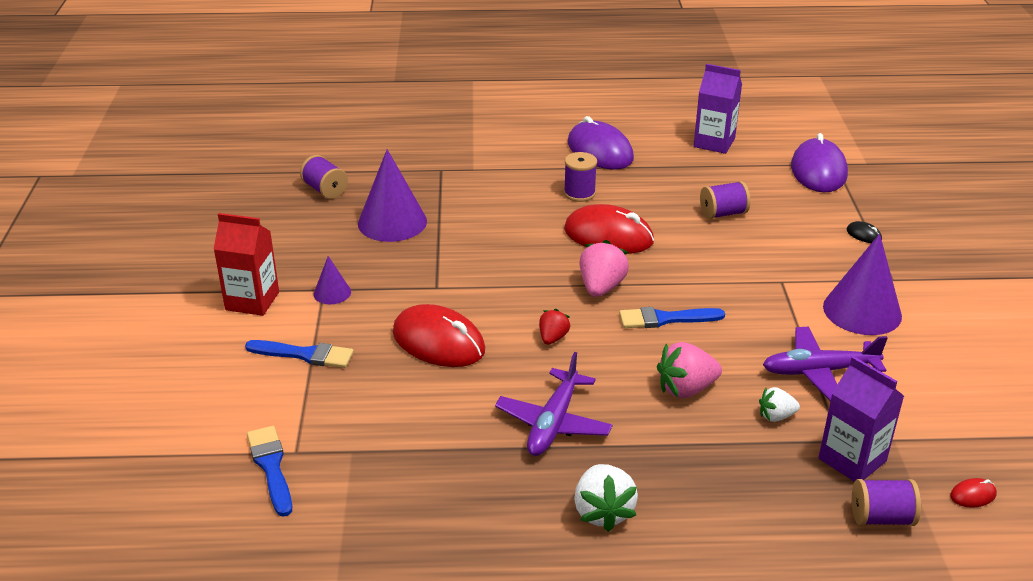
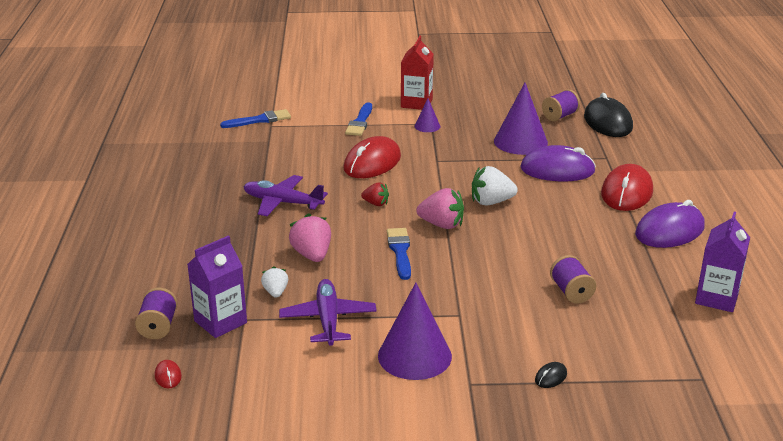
camera: 90 degrees right, 5 degrees down
purple spool [564,152,597,202] -> none
red mouse [564,204,654,254] -> red mouse moved to [601,164,653,211]
white strawberry [574,464,638,532] -> white strawberry moved to [472,166,518,206]
purple mouse [791,133,848,192] -> purple mouse moved to [520,145,596,181]
none -> black mouse [584,93,633,137]

